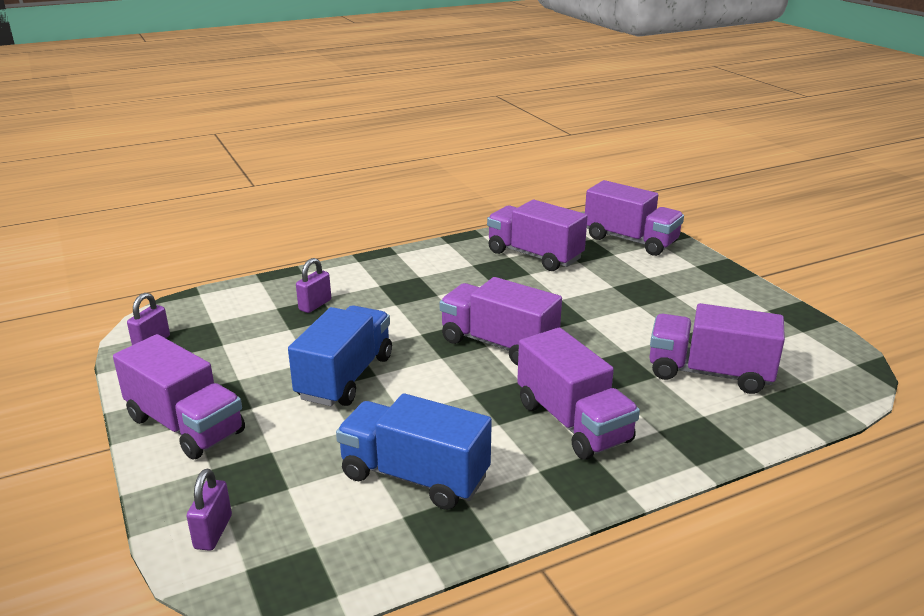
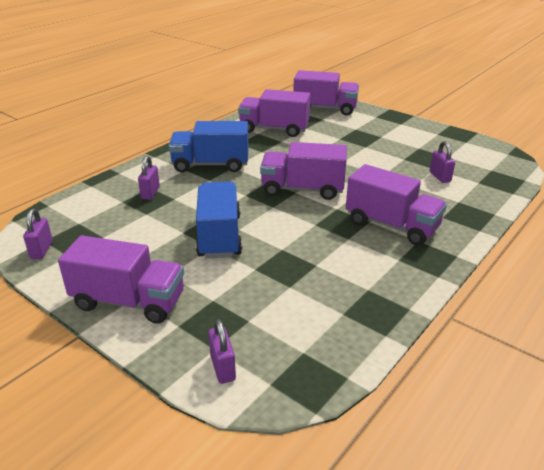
camera: 25 degrees left, 5 degrees up
blue truck [336,393,492,510] -> blue truck moved to [169,121,249,172]
purple truck [649,303,785,394] -> purple padlock [430,141,455,183]

